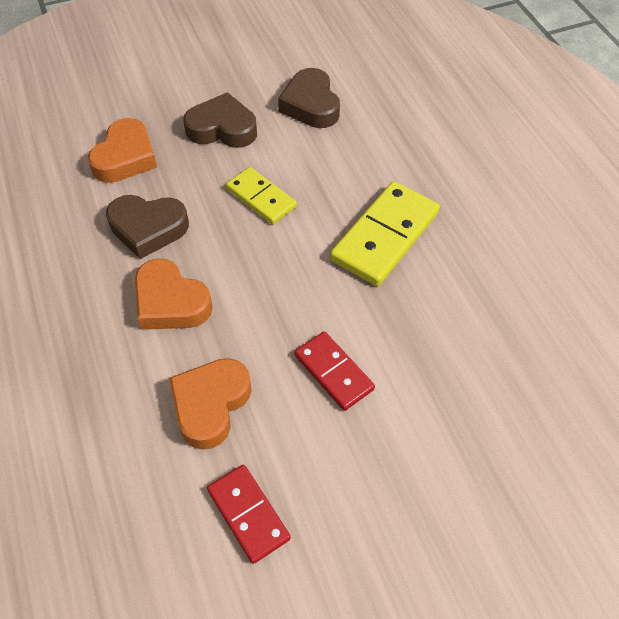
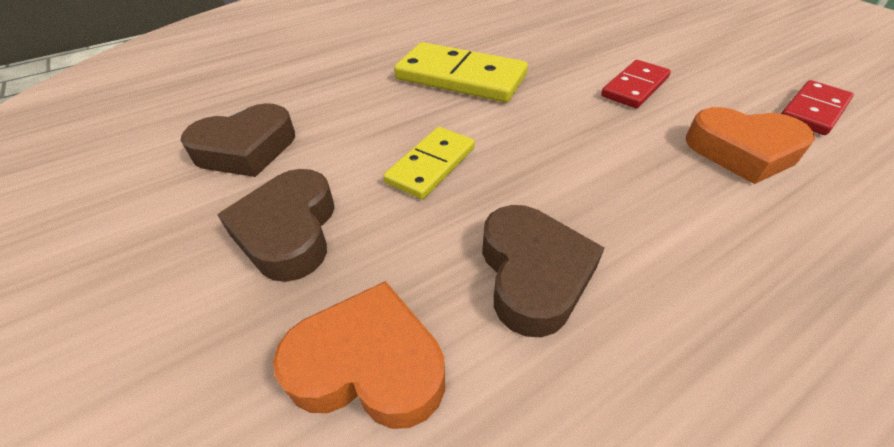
camera: 100 degrees left, 10 degrees down
orange heart [135,259,213,330] -> none

